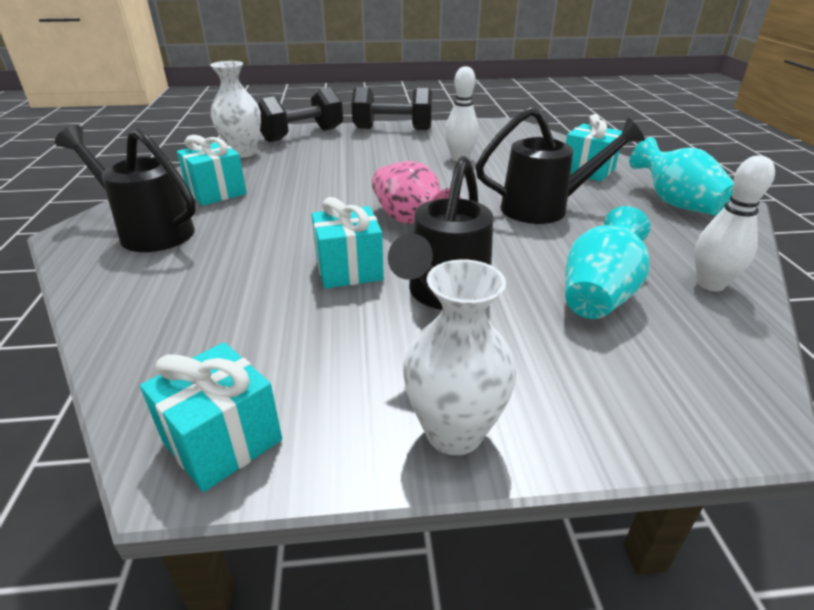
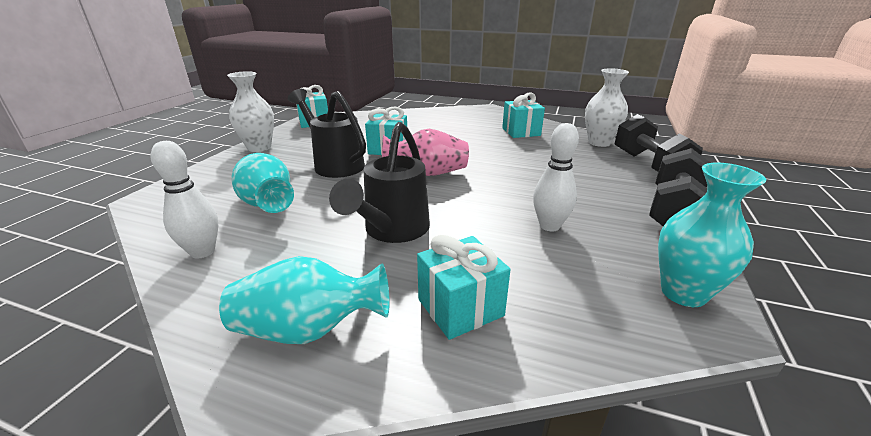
camera: 115 degrees right, 5 degrees down
black watering can [55,125,196,252] -> none
none -> turquoise vase [658,163,766,307]

